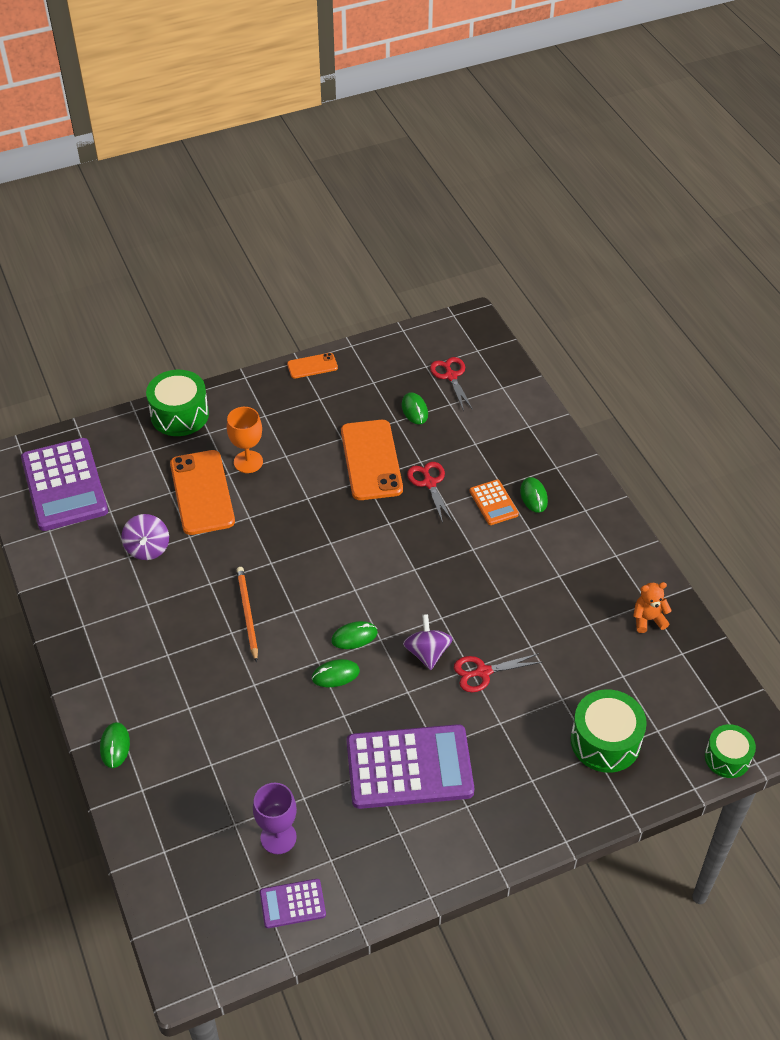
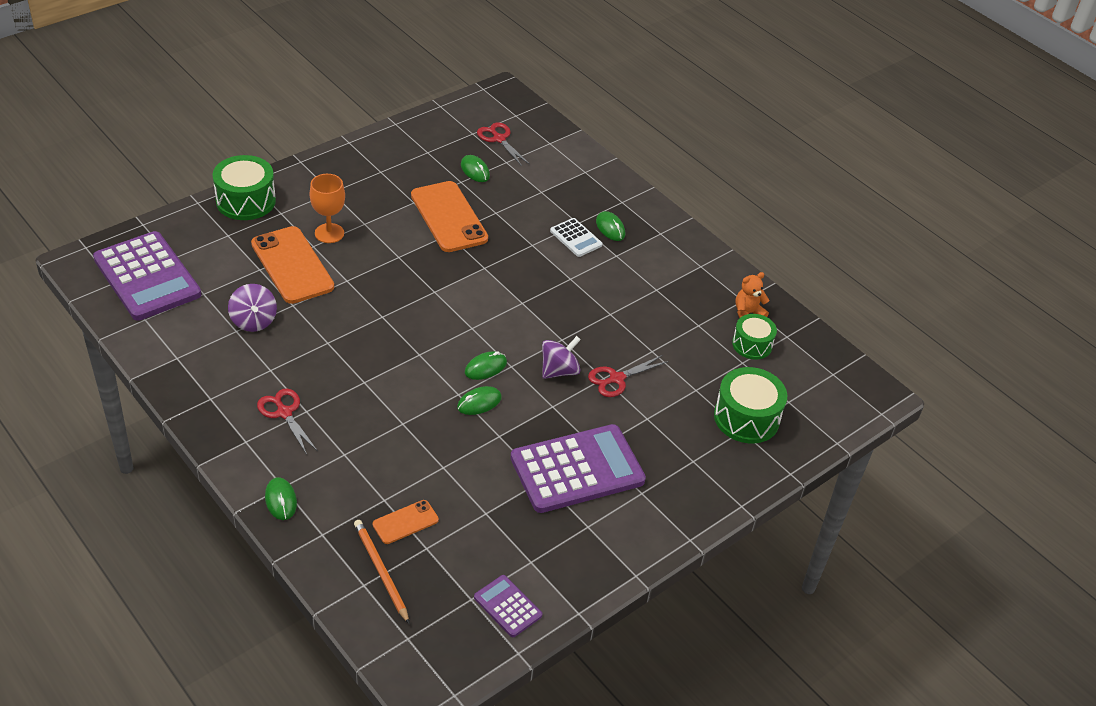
camera: 20 degrees left, 5 degrees down
orange pencil [237,567,258,663] -> orange pencil moved to [354,520,410,624]
purple goblet [253,783,297,854] -> none
purple calculator [260,879,326,928] -> purple calculator turned 75 degrees clockwise [474,575,542,637]
orange phone [287,353,338,379] -> orange phone moved to [373,500,439,544]
purple spinning top [403,614,453,670] -> purple spinning top turned 75 degrees clockwise [542,336,581,379]
red scissors [407,462,453,523] -> red scissors moved to [257,389,317,455]
orange calculator [470,480,519,525] -> white calculator [550,218,602,257]
green drum [705,724,756,778] -> green drum moved to [732,314,777,359]

